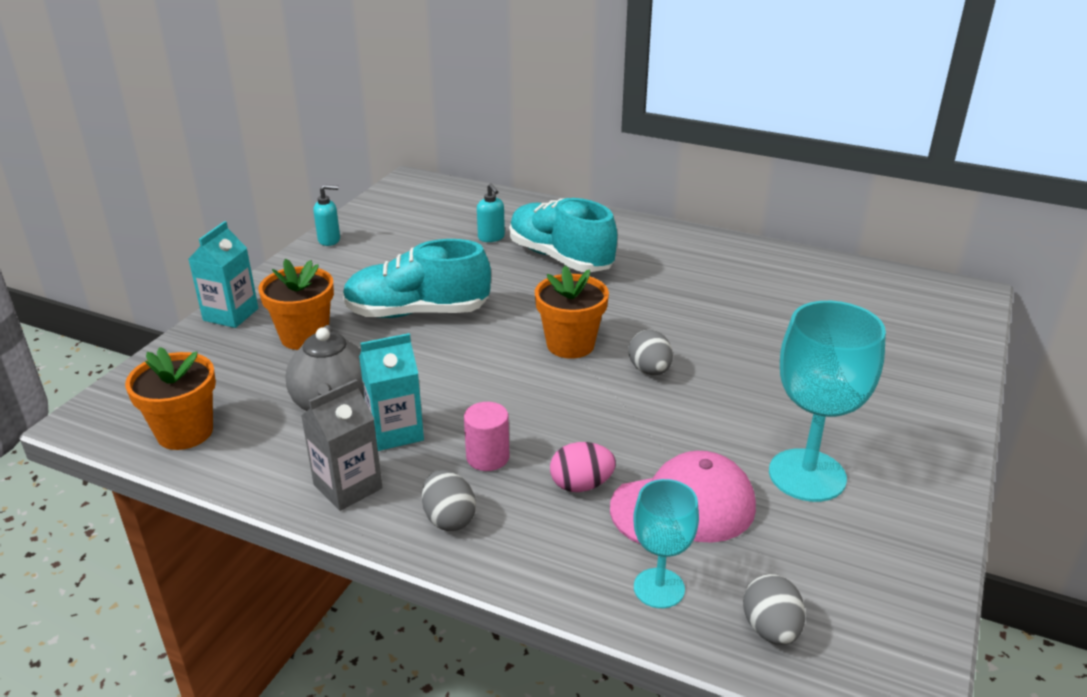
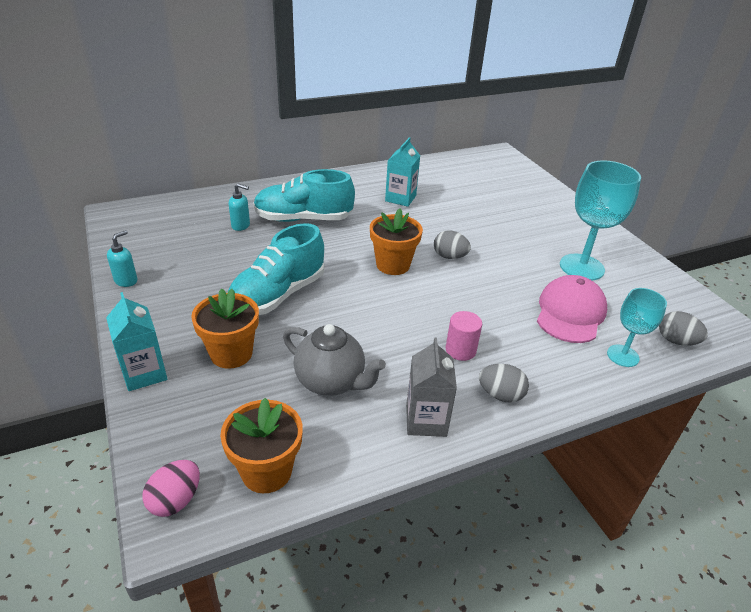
camera: 50 degrees left, 5 degrees up
turquoise carton [359,333,424,451] -> turquoise carton moved to [385,137,420,207]
pink egg [550,442,616,492] -> pink egg moved to [142,460,200,517]

